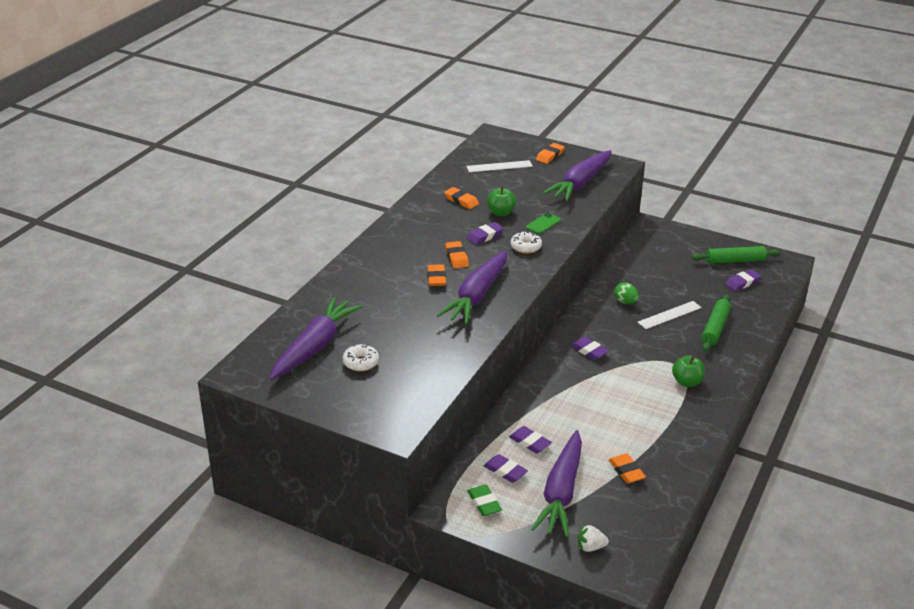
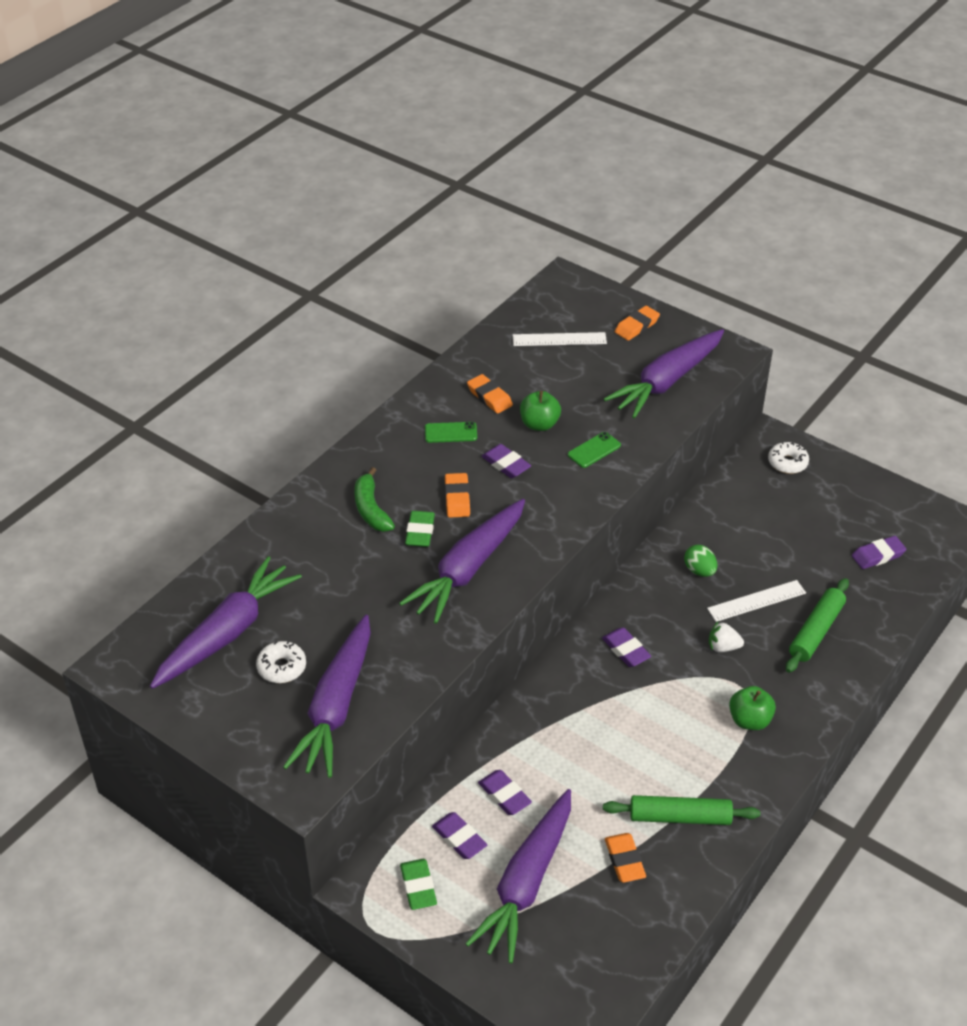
camera: 10 degrees right, 10 degrees up
orange eraser [427,265,446,286] -> green eraser [405,511,435,547]
purple eraser [466,222,504,245] -> purple eraser turned 75 degrees clockwise [481,444,531,478]
white donut [511,231,542,254] -> white donut moved to [768,442,809,474]
white strawberry [578,525,609,552] -> white strawberry moved to [709,621,744,652]
green rolling pin [692,246,781,264] -> green rolling pin moved to [603,795,760,825]
none -> purple carrot [283,615,371,778]
none -> green banana [354,467,395,532]
none -> green phone [425,422,477,443]

